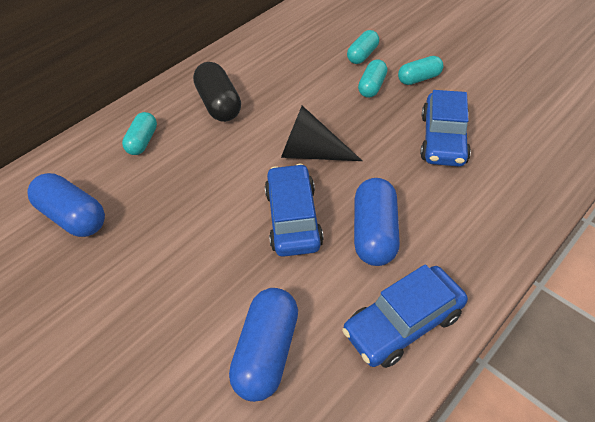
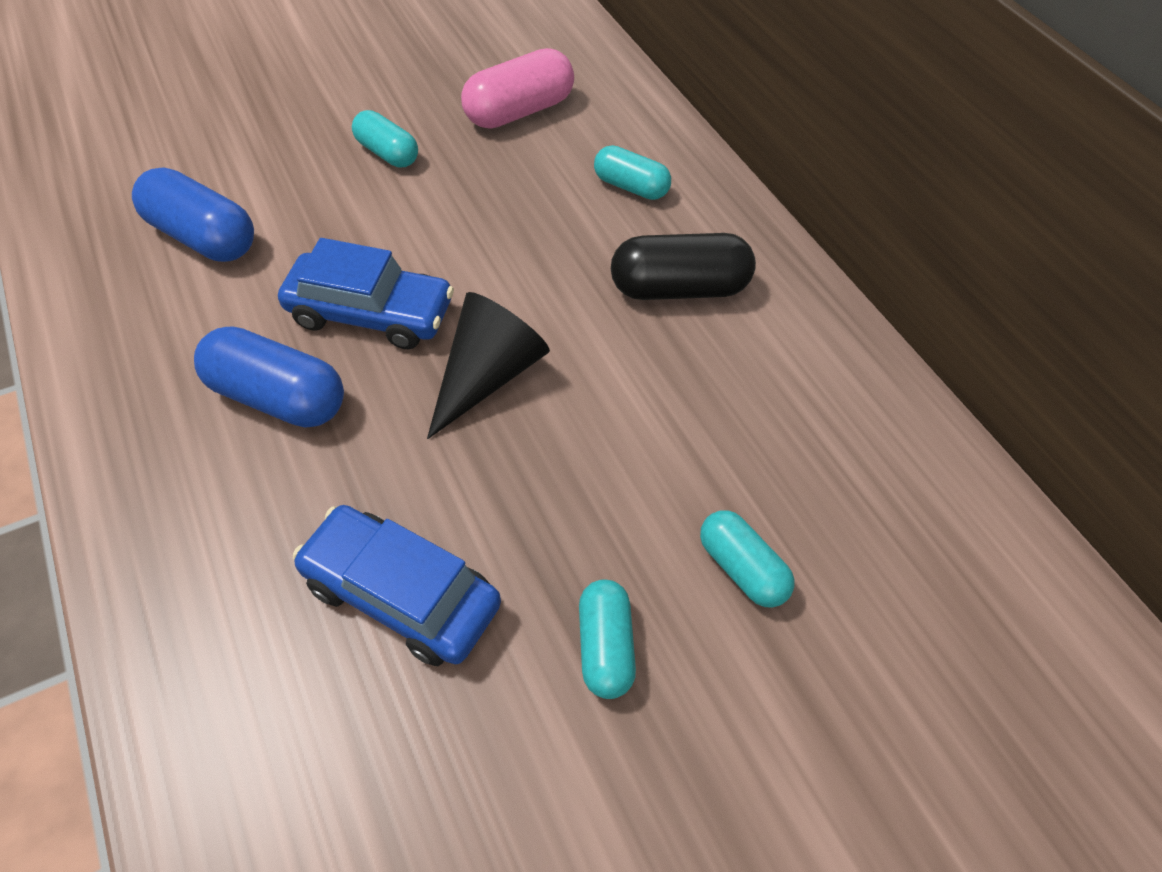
camera: 105 degrees right, 5 degrees up
blue capsule [27,173,105,237] -> pink capsule [461,48,574,129]
blue car [342,264,468,368] -> none
turquoise capsule [358,59,388,98] -> turquoise capsule moved to [352,110,418,168]

